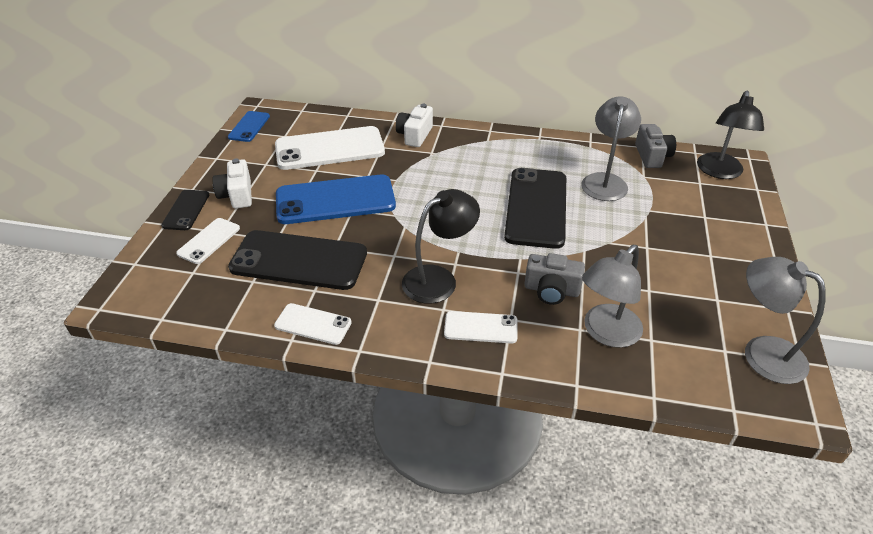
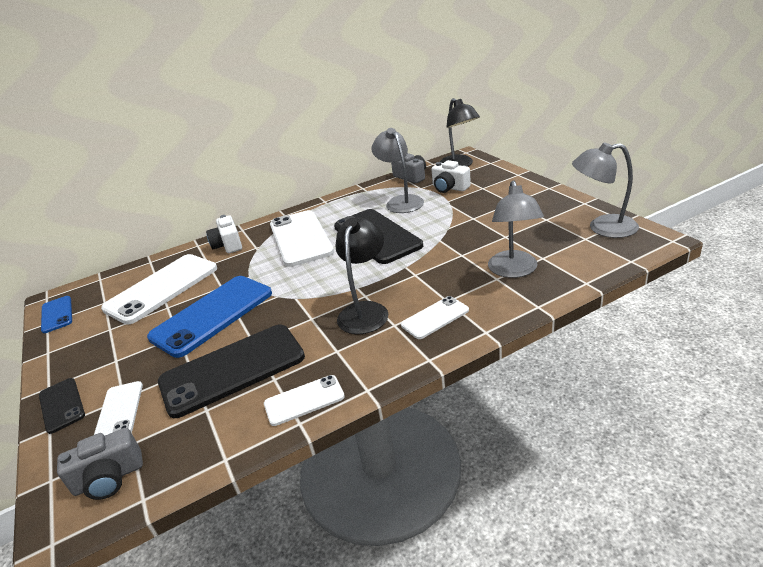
camera: 35 degrees left, 10 degrees down
white camera [212,158,252,209] -> white camera moved to [431,160,471,193]
grey camera [524,253,585,305] -> grey camera moved to [57,428,143,500]
none -> white phone [270,210,334,267]

